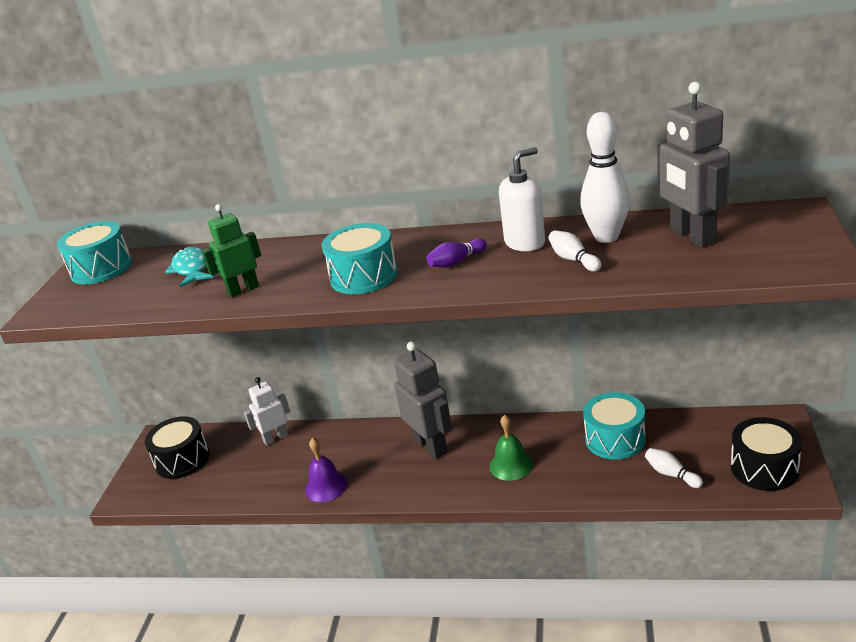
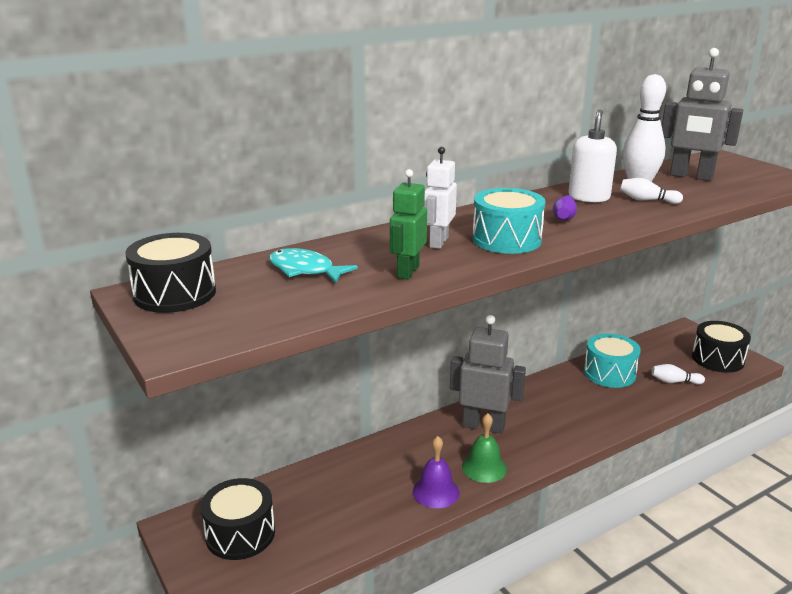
camera: 45 degrees left, 5 degrees down
turquoise drum [57,221,132,285] -> black drum [125,233,216,313]
white robot [244,377,290,446] -> white robot moved to [424,147,457,249]
green bell [489,415,533,481] -> green bell moved to [462,413,507,483]

